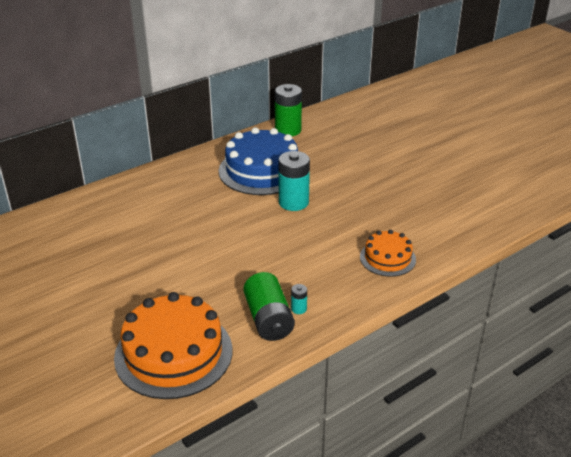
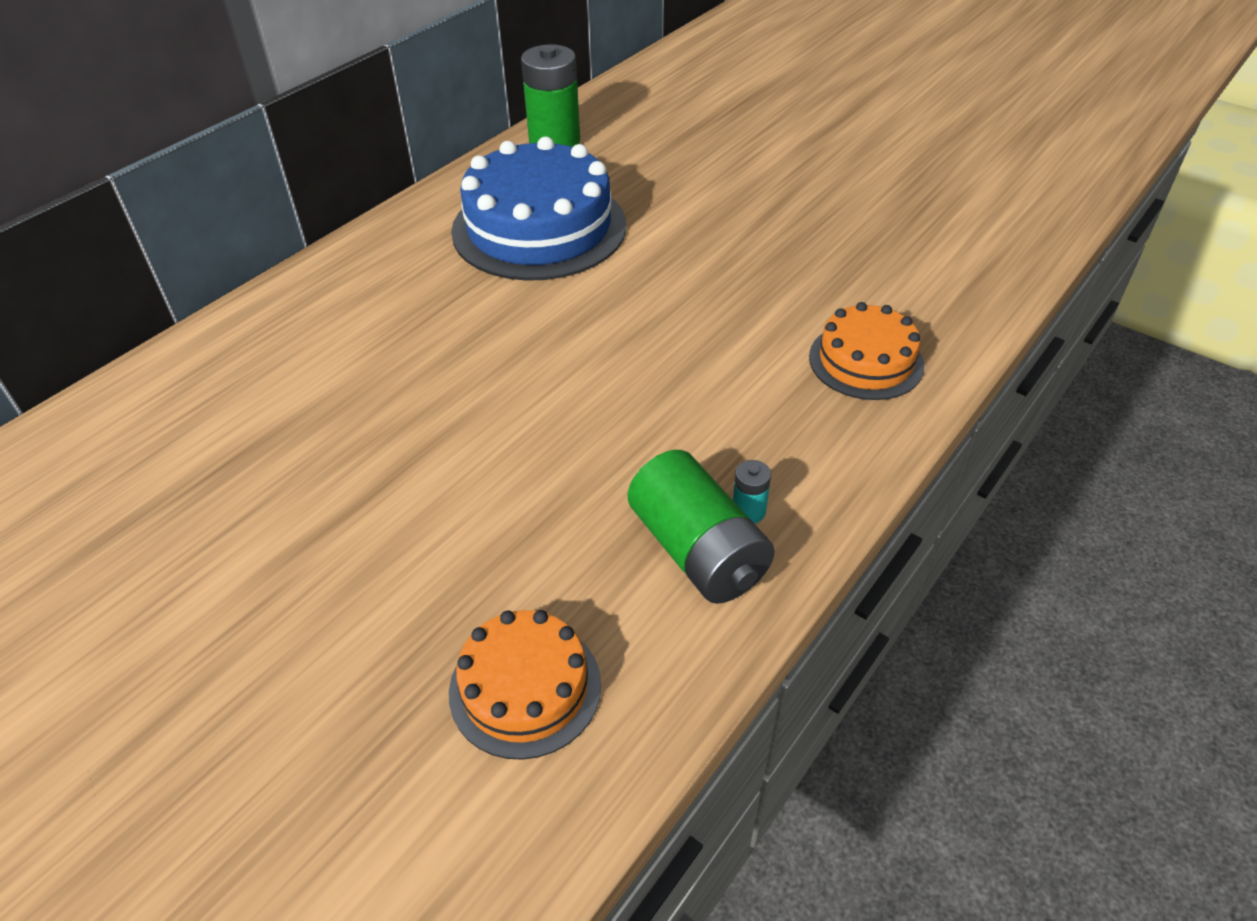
camera: 15 degrees left, 10 degrees up
orange cake [114,292,232,399] -> orange cake [449,610,601,760], size x0.55
turquoise battery [278,151,310,211] -> none

